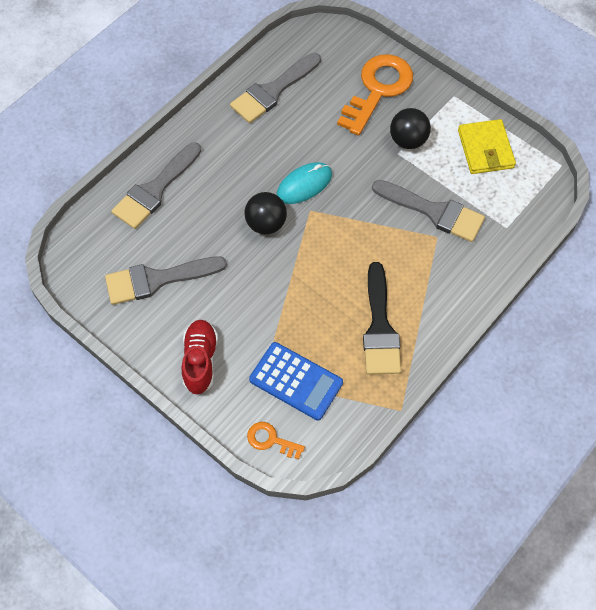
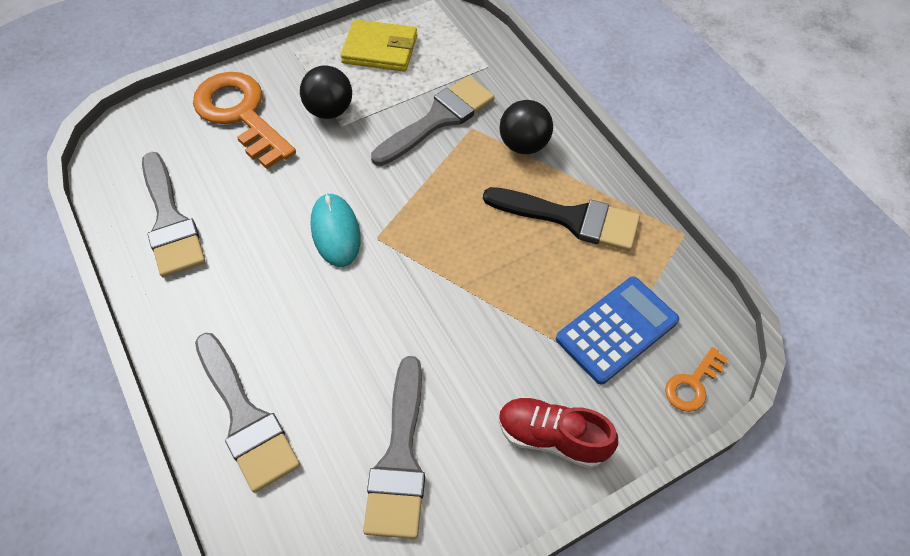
camera: 70 degrees left, 5 degrees down
black ball [245,192,287,234] -> black ball moved to [499,100,553,154]

